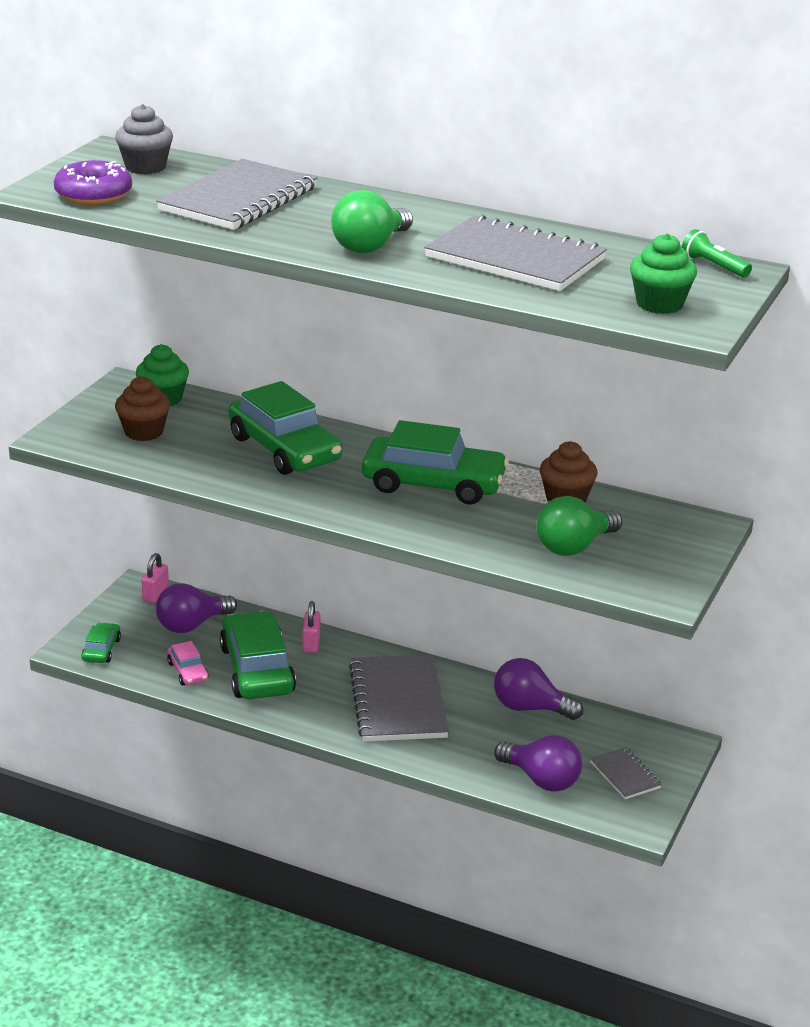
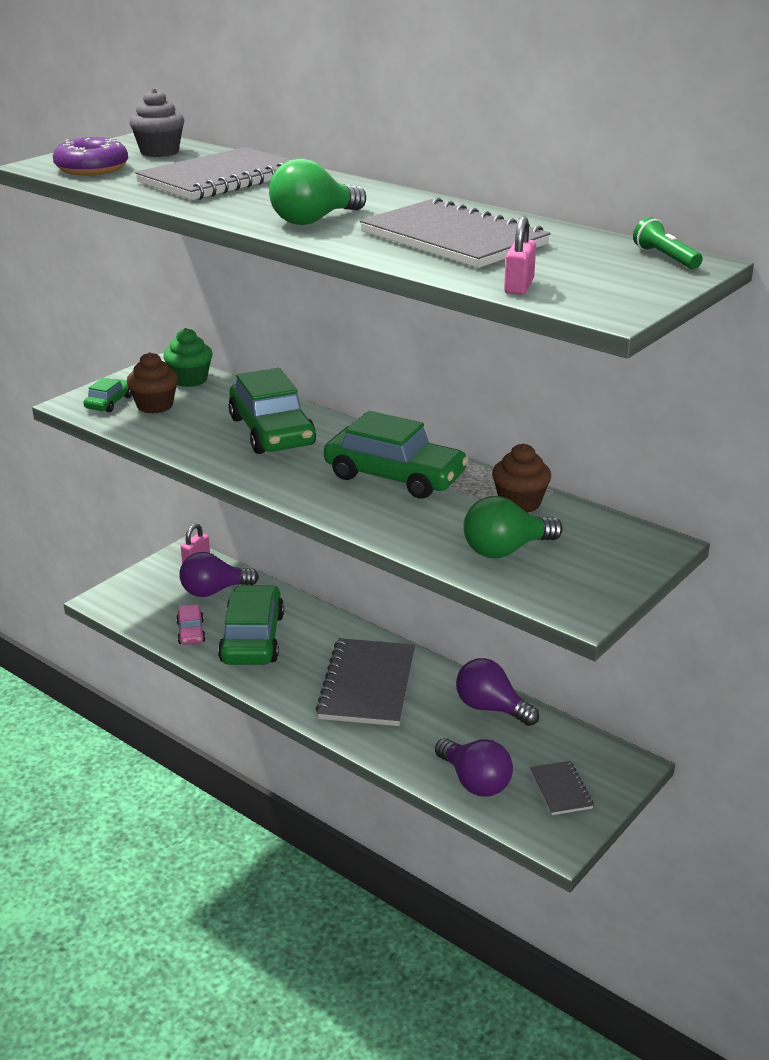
camera: 15 degrees right, 0 degrees up
green car [82,622,121,663] -> green car moved to [83,378,132,412]
pink padlock [303,601,320,653] -> pink padlock moved to [504,216,536,295]
green cupcake [630,233,697,314] -> none

